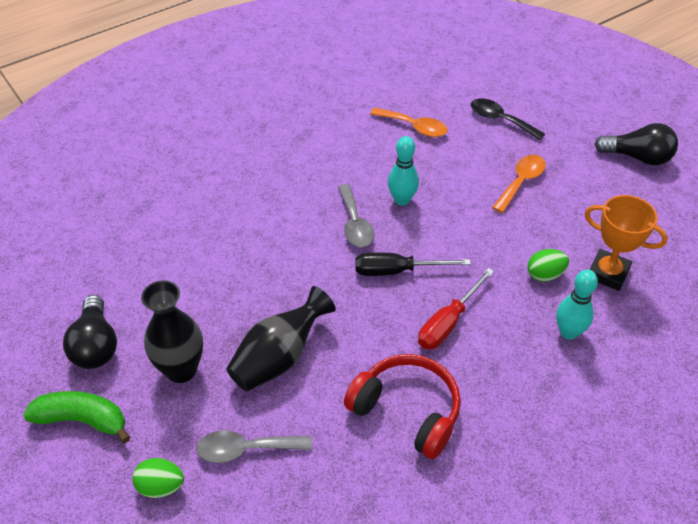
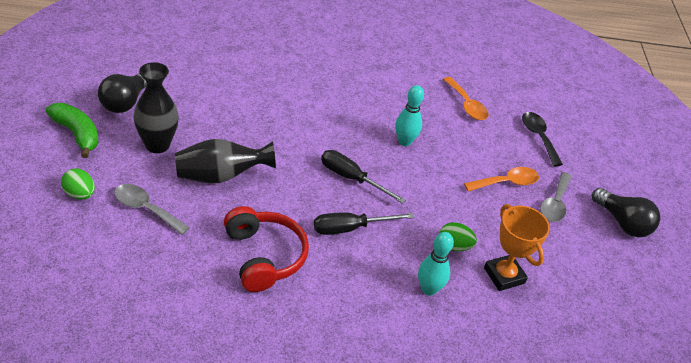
camera: 30 degrees right, 5 degrees down
grey spoon [338,184,374,247] -> grey spoon moved to [540,172,572,222]
red screwdriver [418,268,494,349] -> black screwdriver [314,212,415,235]

